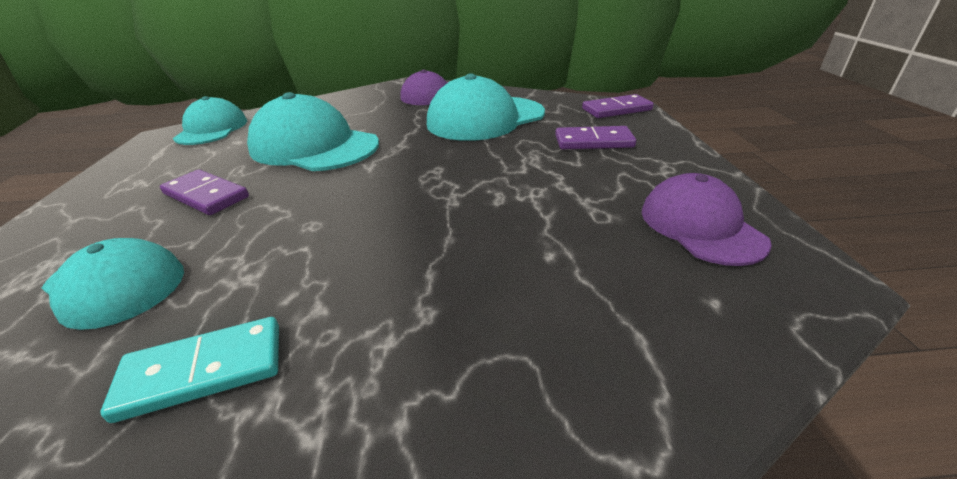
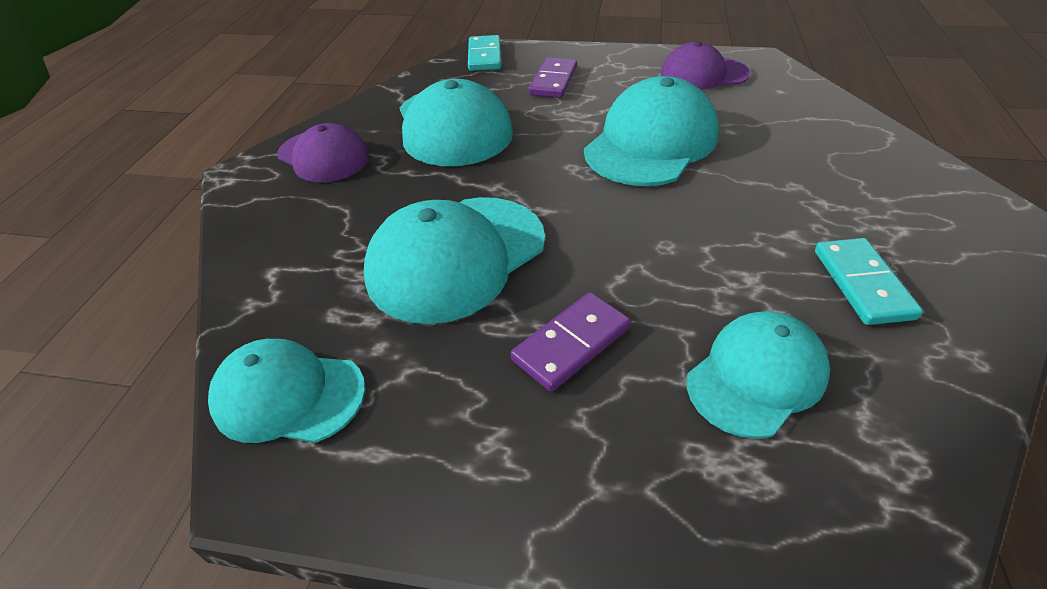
camera: 75 degrees left, 10 degrees up
purple domino [582,94,654,118] -> turquoise domino [468,35,501,71]
none -> turquoise cap [584,76,719,186]

